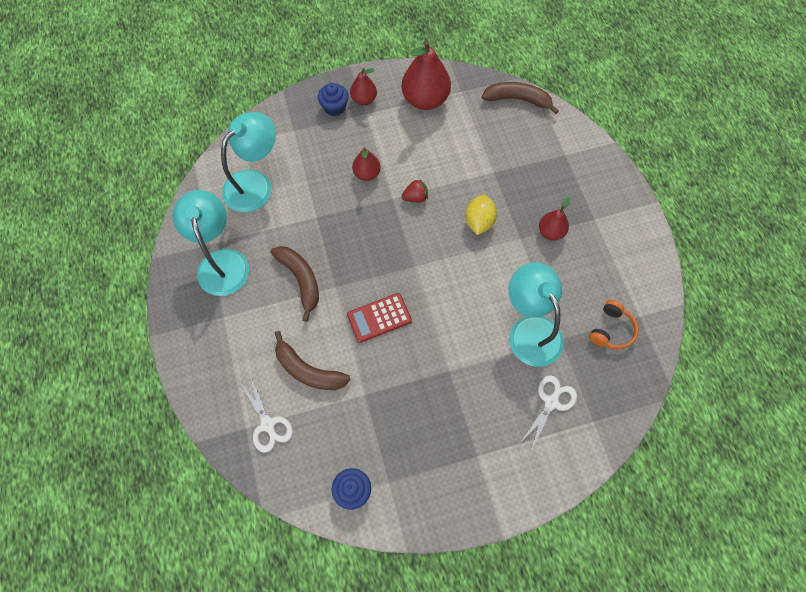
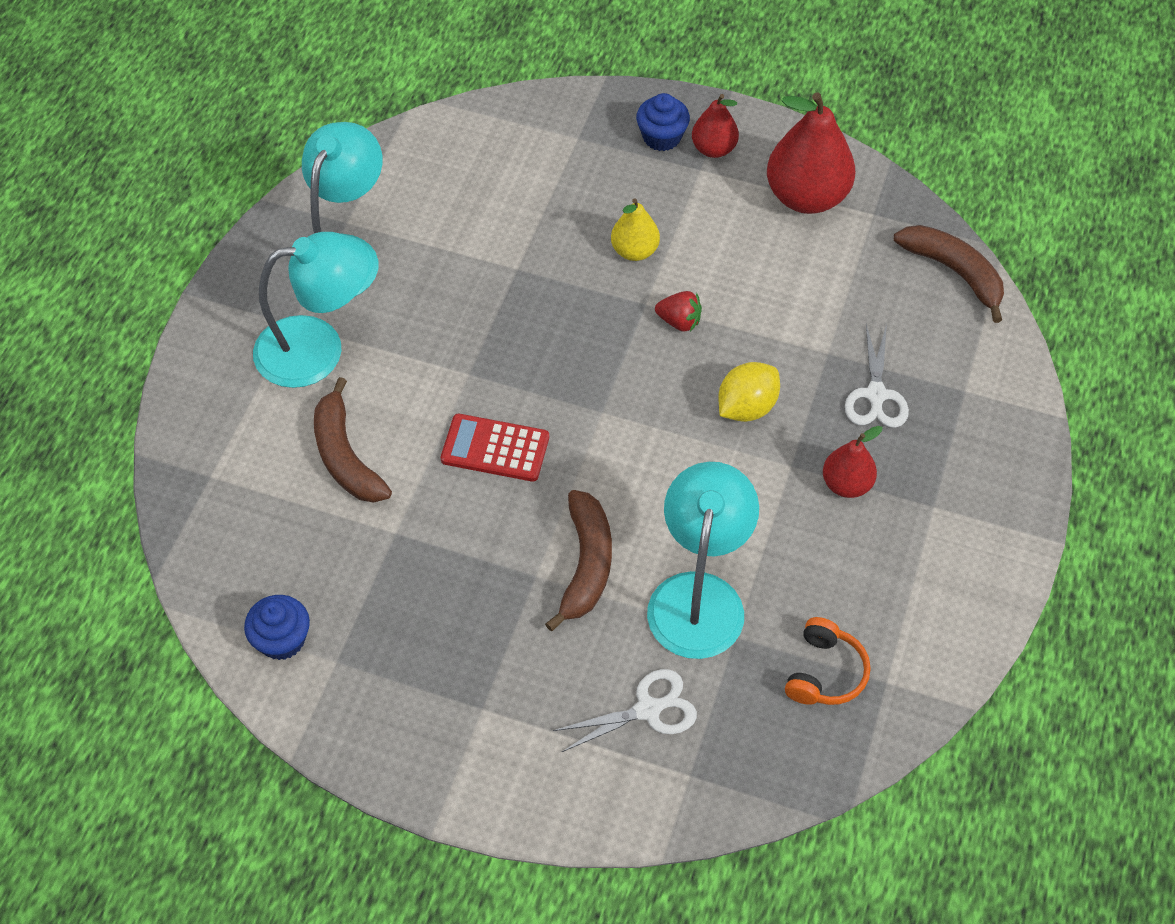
camera: 35 degrees right, 10 degrees down
turquoise lamp [221,112,276,212] -> turquoise lamp moved to [253,232,370,388]
white scissors [240,375,293,453] -> white scissors moved to [845,324,909,428]
brown banana [271,246,319,322] -> brown banana moved to [545,490,612,631]
red pear [352,147,381,181] -> yellow pear [611,198,660,261]
orange headphones [589,300,638,349] -> orange headphones turned 45 degrees counterclockwise [785,617,871,705]

